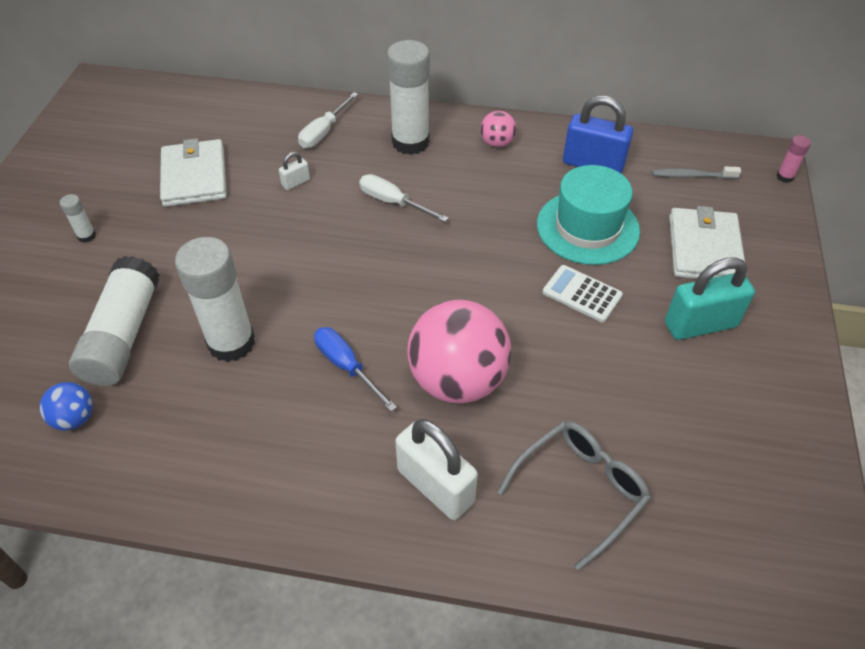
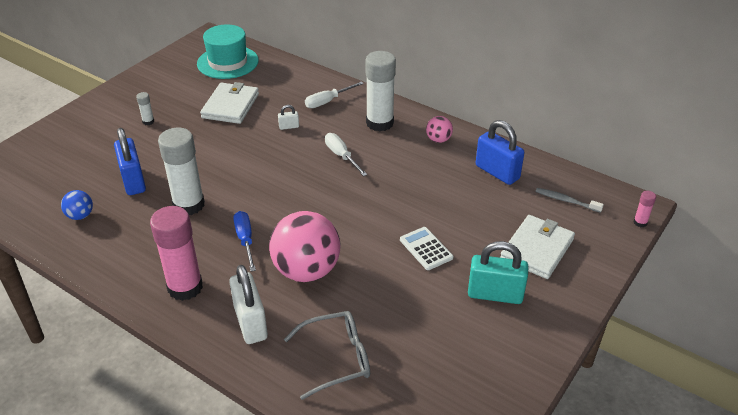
camera: 25 degrees right, 10 degrees down
white glue stick [69,256,160,386] -> blue padlock [114,128,146,195]
turquoise hat [537,165,640,265] -> turquoise hat moved to [197,24,259,79]
none -> pink glue stick [150,206,203,301]

